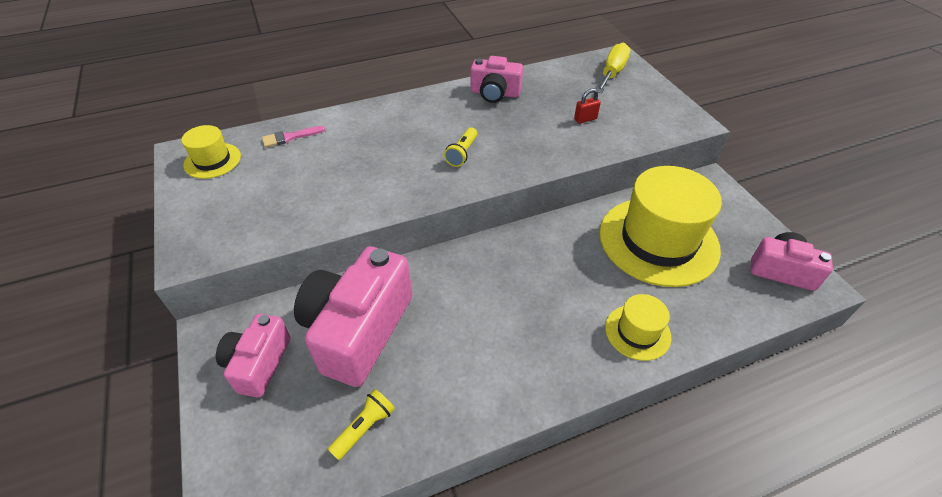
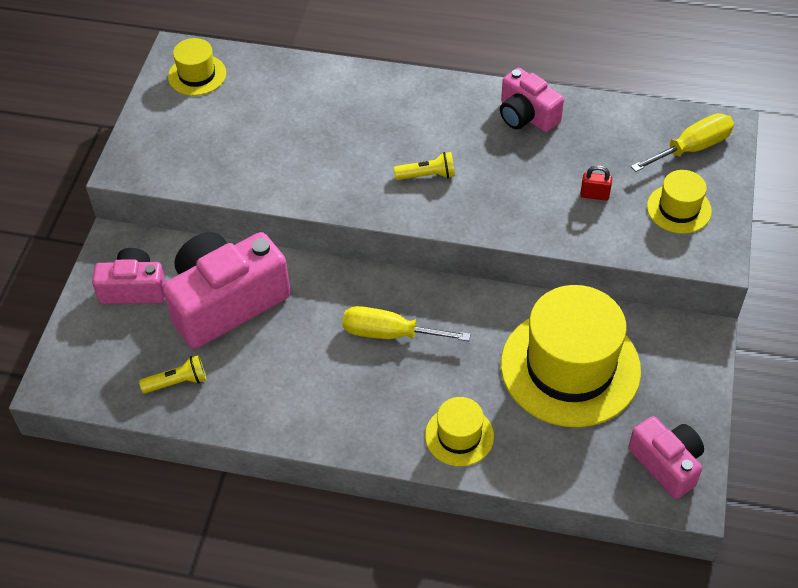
camera: 35 degrees right, 5 degrees up
pink camera [216,314,290,398] -> pink camera turned 45 degrees clockwise [92,248,166,304]
pink brush [262,126,325,148] -> none
yellow flashlight [444,127,477,167] -> yellow flashlight turned 150 degrees counterclockwise [394,152,455,180]
none -> yellow screwdriver [342,306,471,341]
none -> yellow hat [647,170,712,234]

